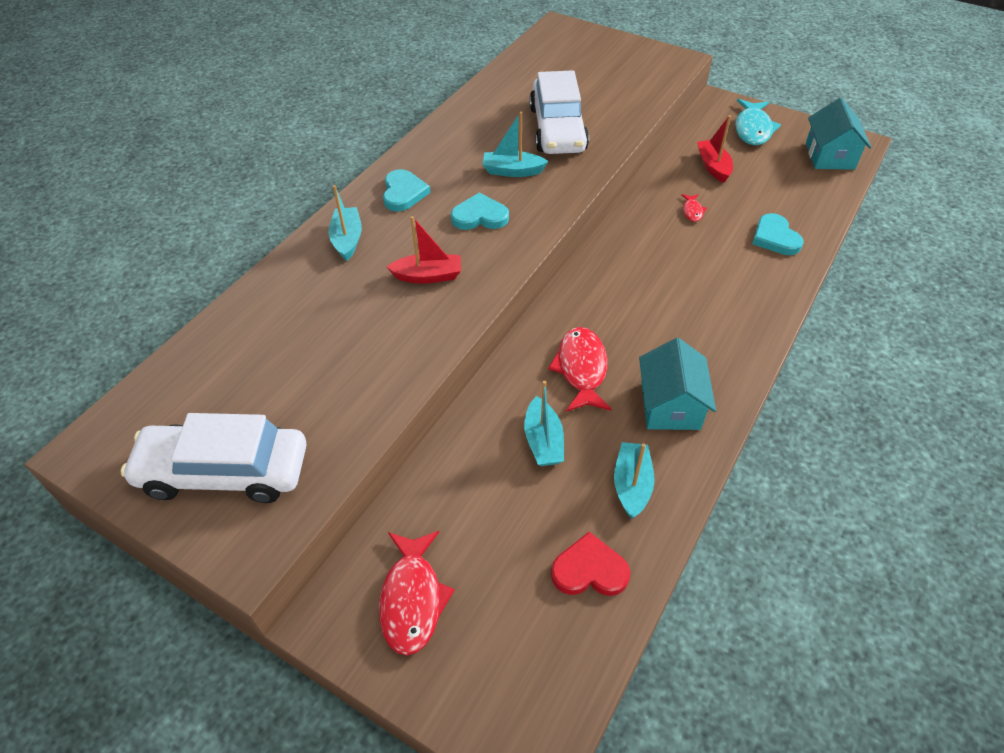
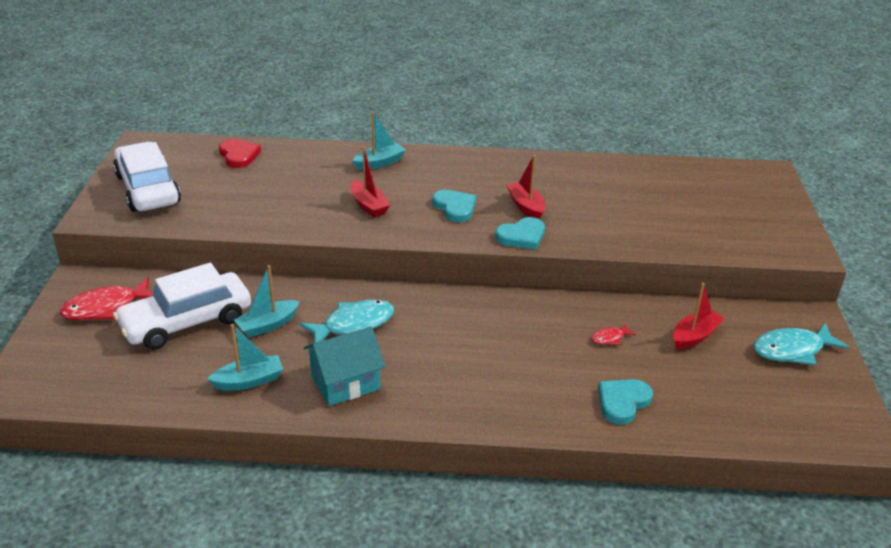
camera: 60 degrees right, 15 degrees down
turquoise heart [383,169,431,212] -> turquoise heart moved to [495,217,545,250]
turquoise boat [482,112,548,177] -> red boat [507,155,545,219]
white car [529,70,589,154] -> white car moved to [113,263,251,349]
red fish [548,327,612,412] -> turquoise fish [300,300,394,343]
red heart [551,532,630,596] -> red heart moved to [219,139,261,168]
turquoise house [806,98,871,170] -> none

